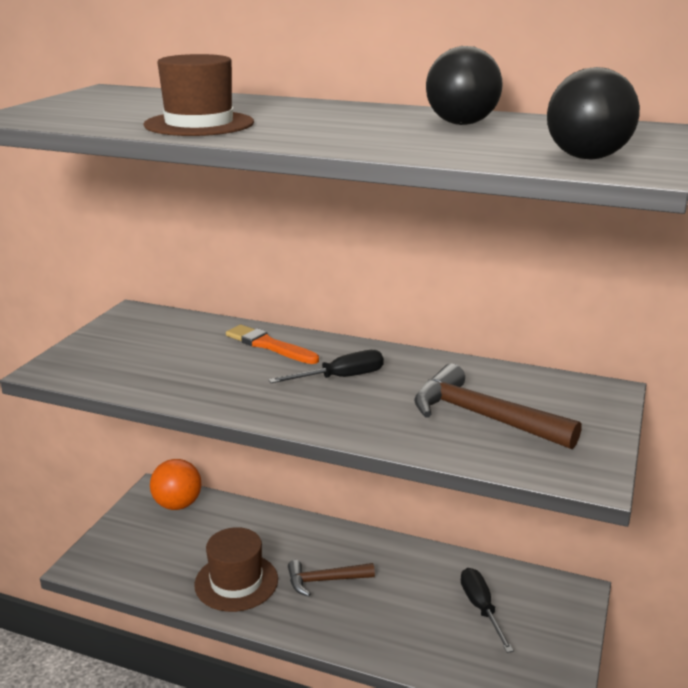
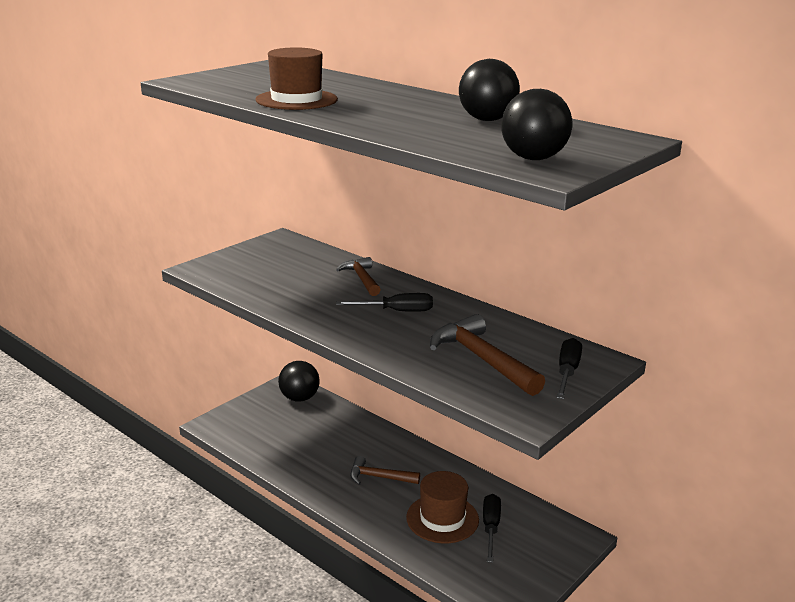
camera: 20 degrees right, 0 degrees up
orange ball [150,459,201,510] -> black ball [278,361,320,401]
brown hat [194,527,278,612] -> brown hat moved to [406,471,479,543]
orange brush [226,325,319,364] -> brown hammer [336,257,381,296]
none -> black screwdriver [557,338,582,399]

